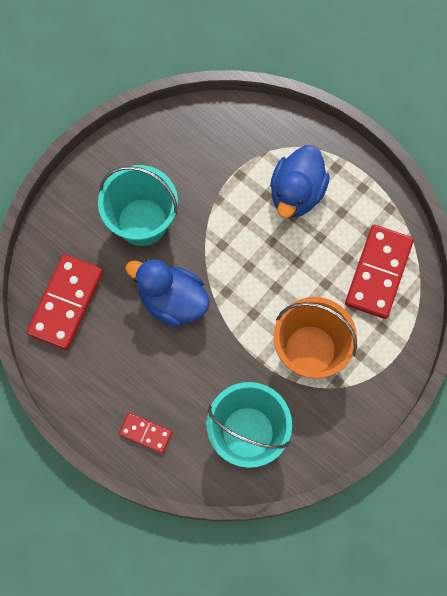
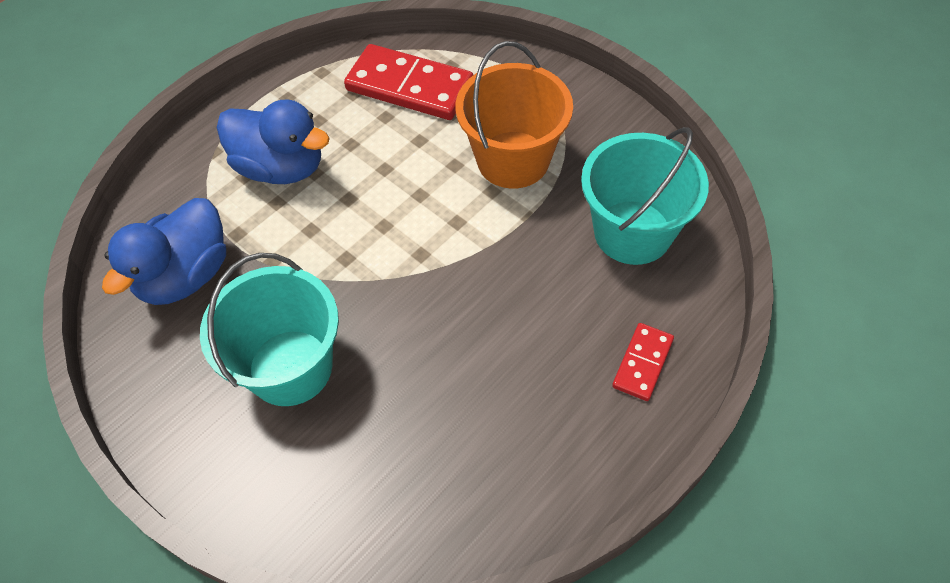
camera: 85 degrees left, 15 degrees down
red domino [26,254,103,350] -> none
blue duck [125,259,210,327] -> blue duck moved to [102,198,226,305]

